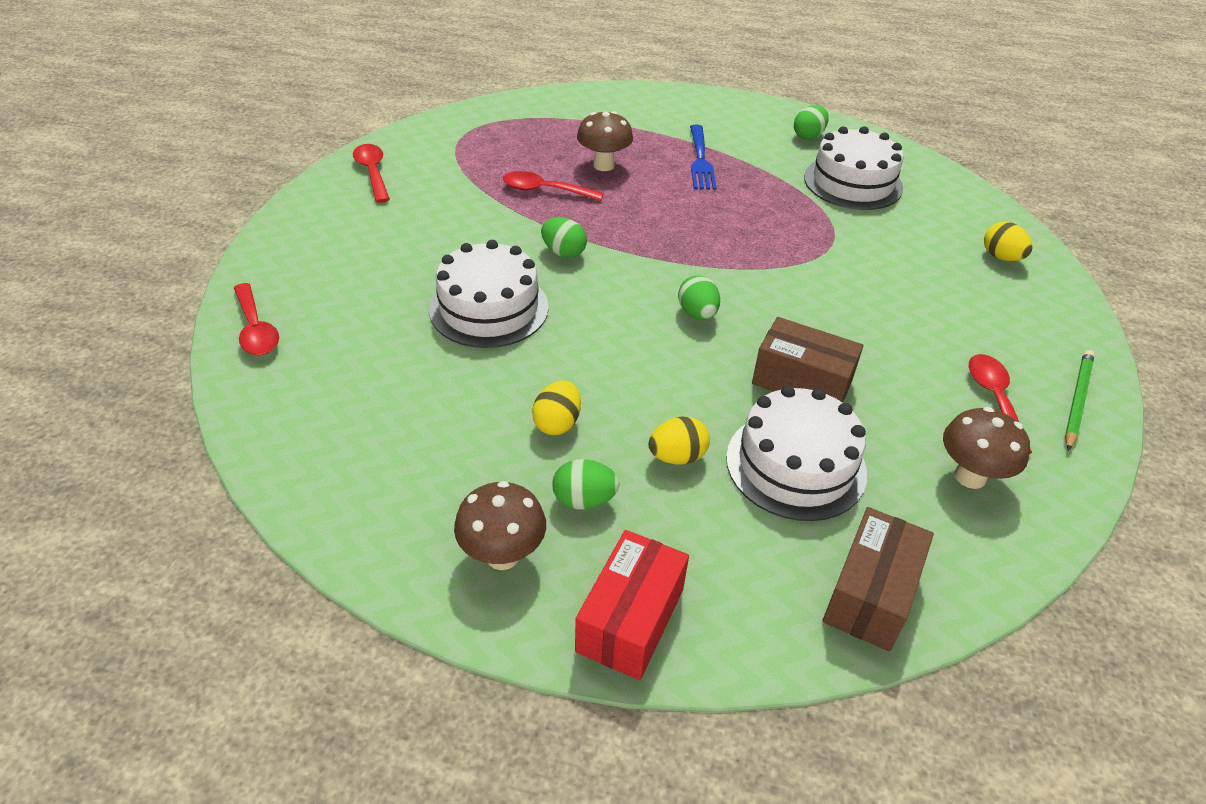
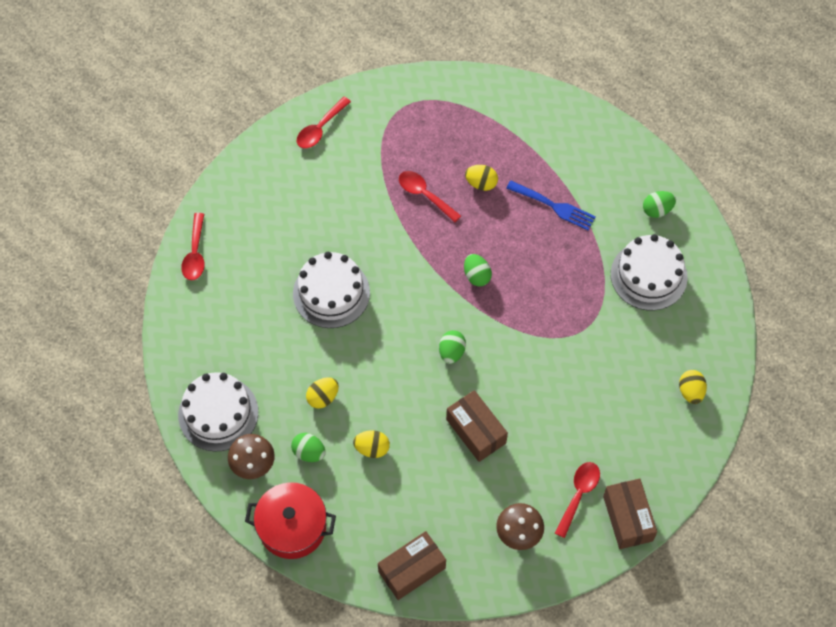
camera: 30 degrees right, 20 degrees up
red spoon [353,144,390,203] -> red spoon turned 150 degrees counterclockwise [297,97,351,148]
green egg [541,217,587,258] -> green egg moved to [464,254,492,286]
red box [575,530,689,680] -> red pot [245,482,336,559]
brown mushroom [577,111,633,171] -> yellow egg [465,165,498,191]
blue fork [690,125,717,190] -> blue fork turned 90 degrees counterclockwise [506,181,596,230]
white cake [726,386,867,521] -> white cake moved to [178,372,258,452]
green pencil [1065,350,1095,451] -> brown box [603,479,657,549]

